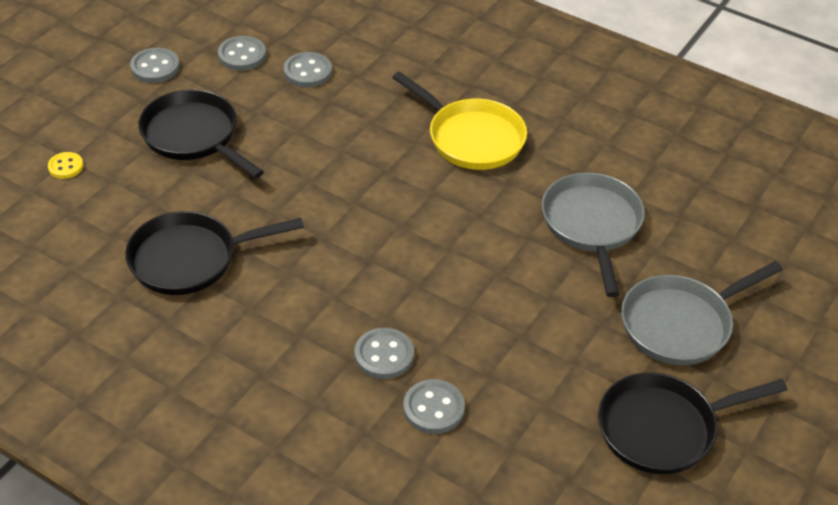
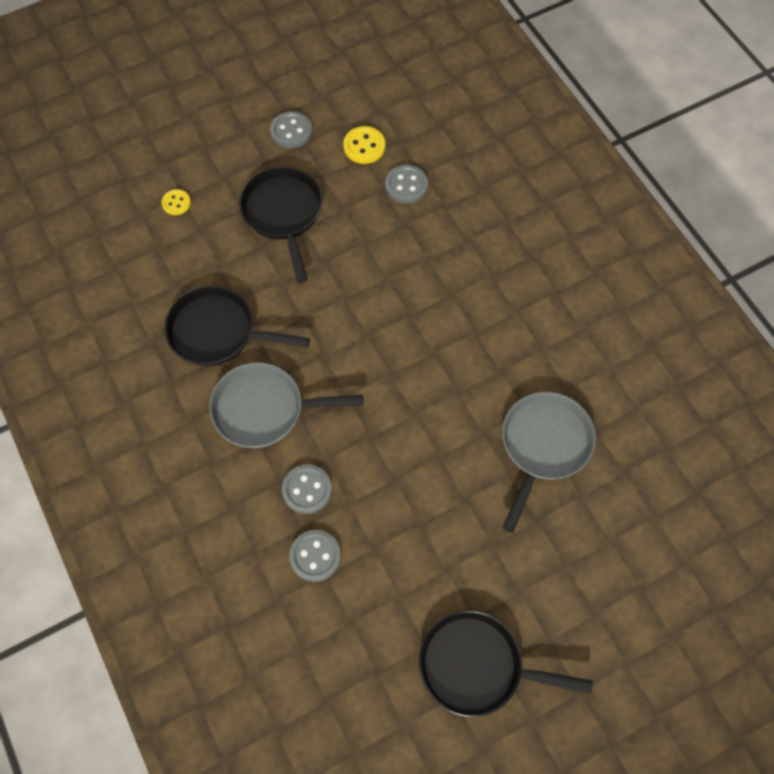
camera: 30 degrees right, 20 degrees up
grey button [218,36,266,71] -> yellow button [343,126,385,164]
yellow pan [392,72,527,170] -> none
grey pan [621,261,783,365] -> grey pan moved to [209,362,363,448]

